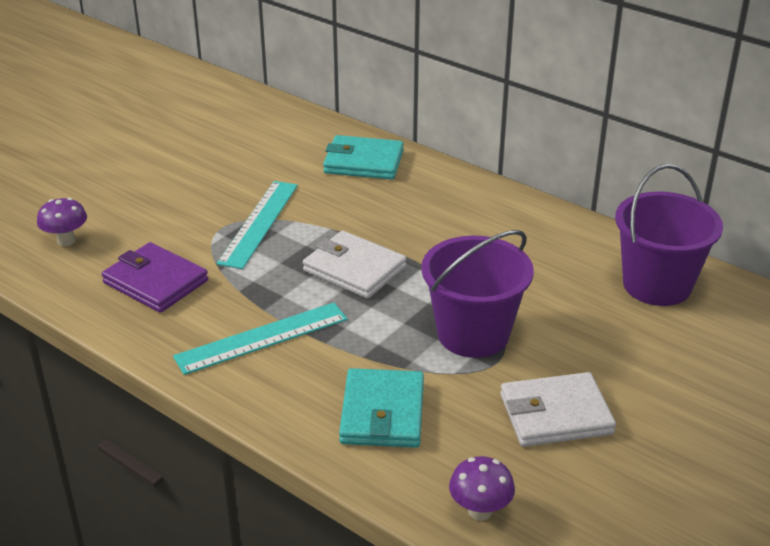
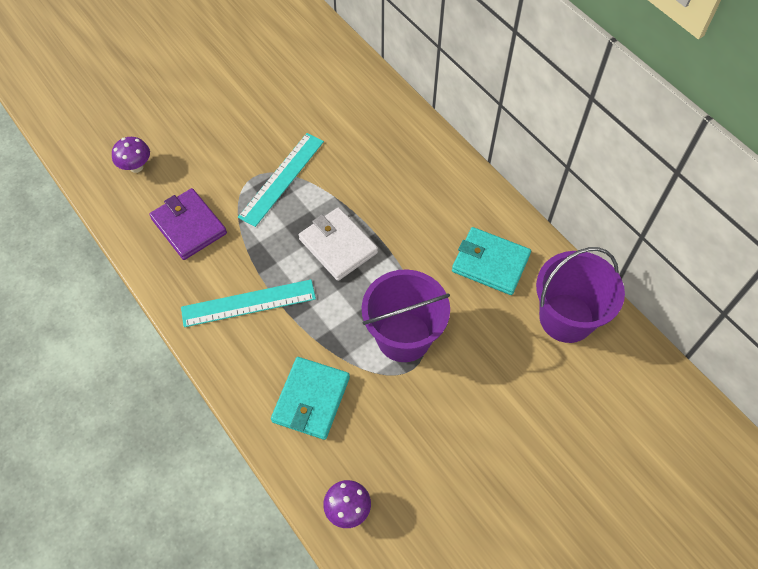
camera: 15 degrees right, 25 degrees up
turquoise wallet [323,135,404,180] -> turquoise wallet moved to [452,227,531,295]
white wallet [500,372,616,447] -> none

